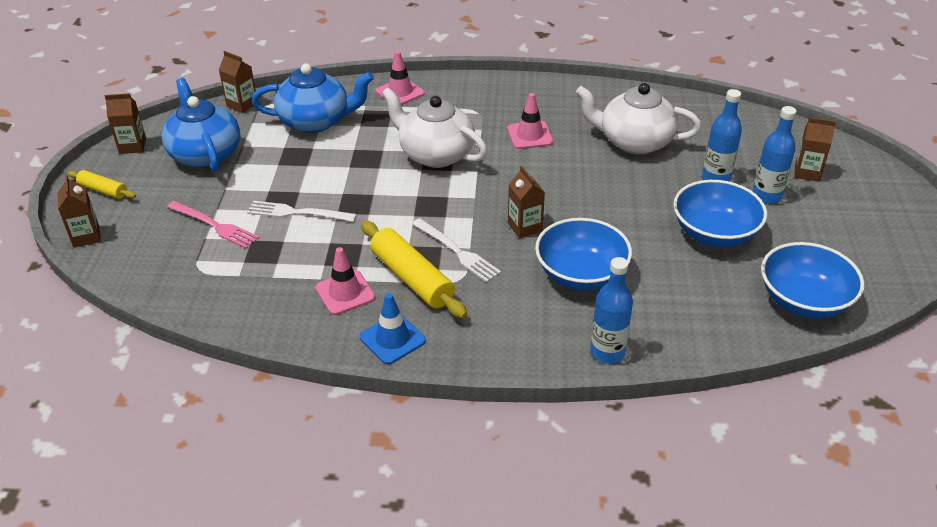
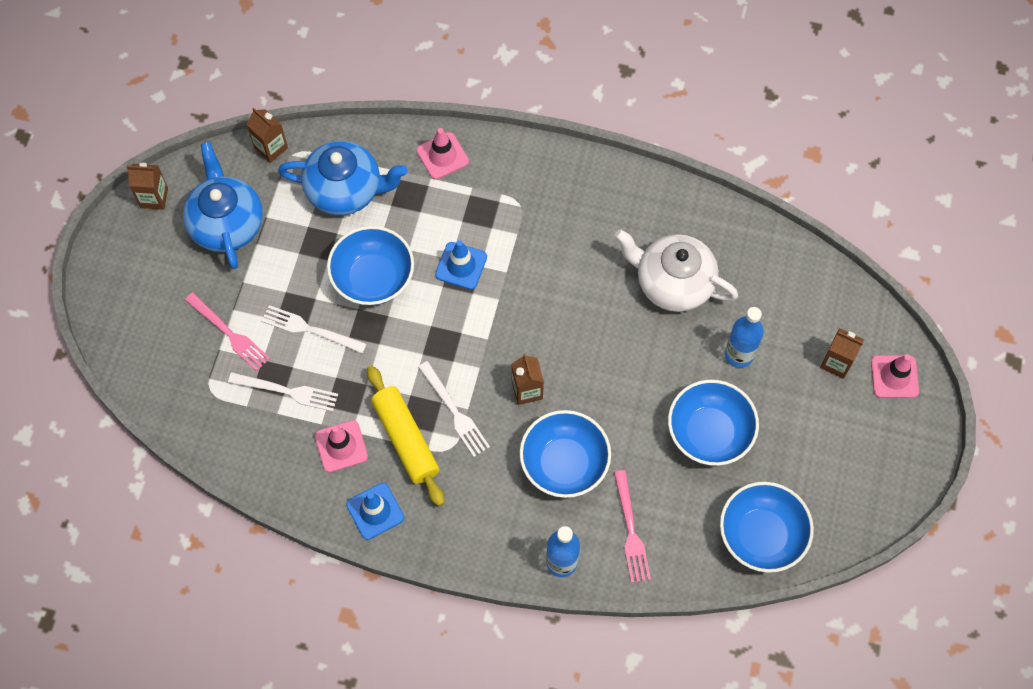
camera: 10 degrees right, 25 degrees up
brown carton [57,175,101,248] -> none
yellow rolling pin [68,170,136,199] -> none
white teapot [382,88,487,168] -> blue traffic cone [435,240,487,289]
pink traffic cone [507,93,553,149] -> pink traffic cone moved to [871,354,919,398]
blue bottle [753,106,797,204] -> none
none -> white fork [228,372,338,412]
none -> blue bowl [327,226,414,305]
none -> pink fork [614,470,651,583]

